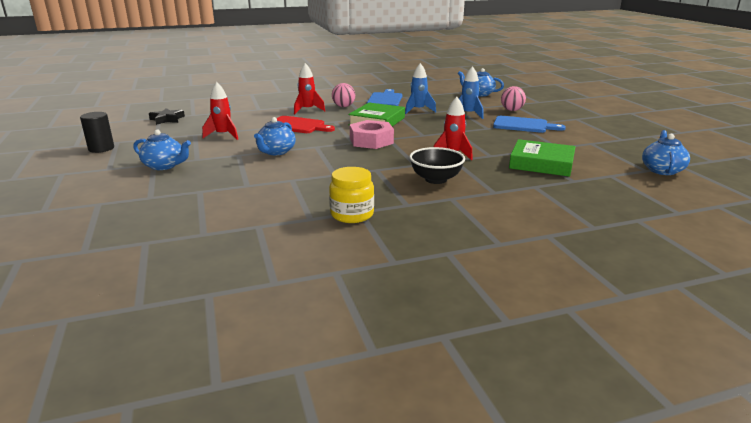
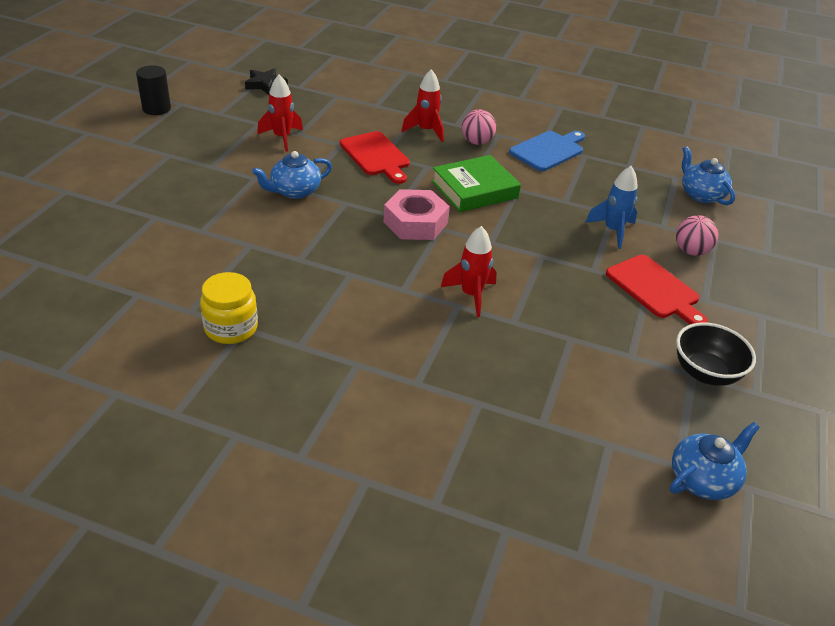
camera: 35 degrees right, 15 degrees up
blue teapot [133,129,191,170] -> none
blue rocket [405,63,436,114] -> none
black bowl [409,147,465,184] -> black bowl moved to [676,323,756,386]
blue cutting board [493,116,566,133] -> red cutting board [606,255,708,324]
green book [509,139,576,177] -> none

